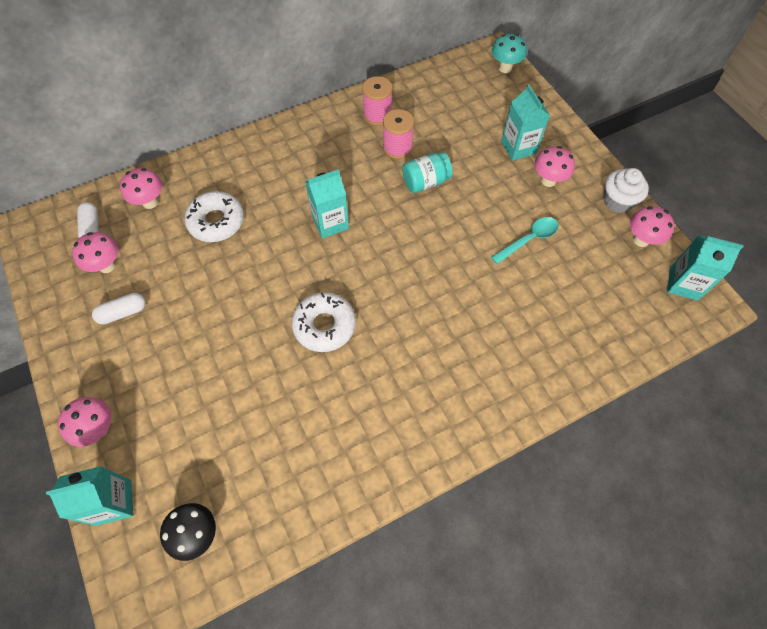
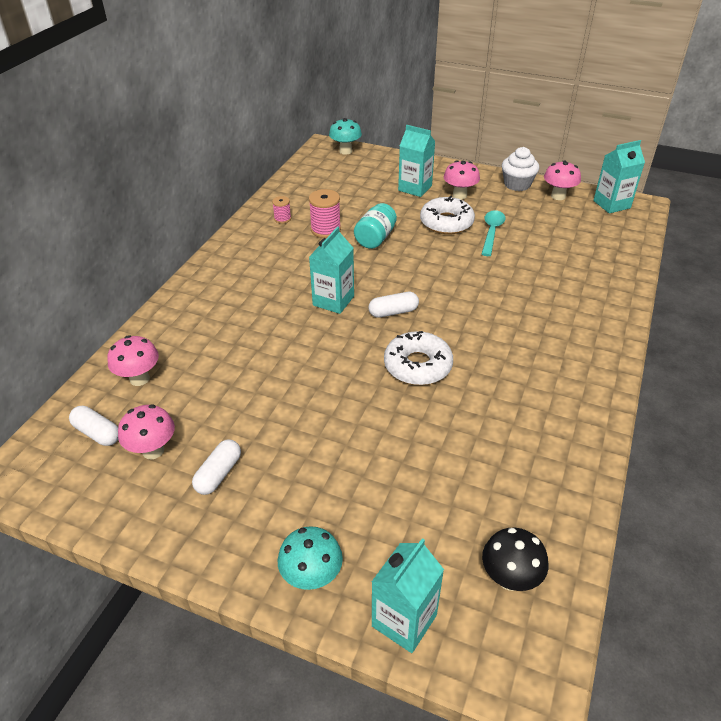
camera: 40 degrees left, 20 degrees down
pink mushroom [58,397,112,447] -> turquoise mushroom [278,526,343,590]
white donut [184,191,244,242] -> white donut moved to [420,196,475,234]
pink spool [362,76,392,126] -> pink spool [272,196,291,224], size x0.58
none -> white capsule [368,292,419,318]

